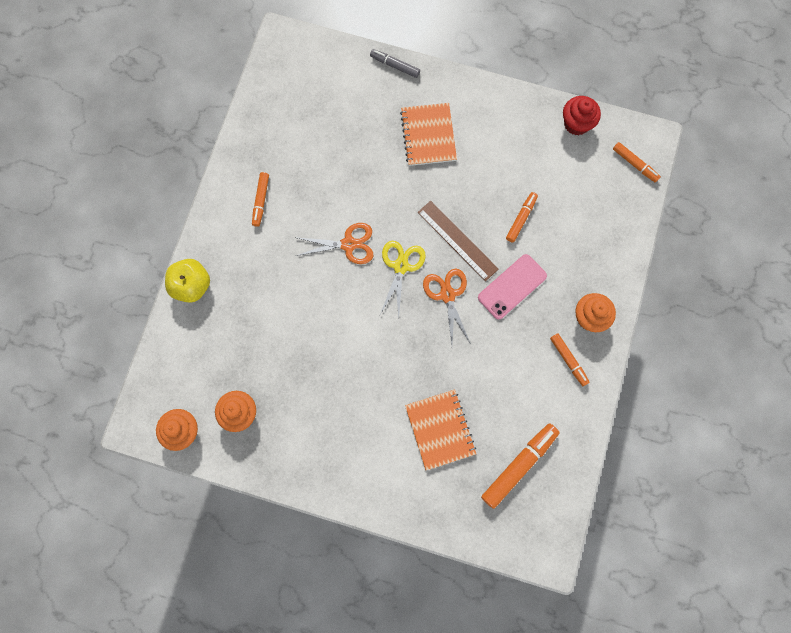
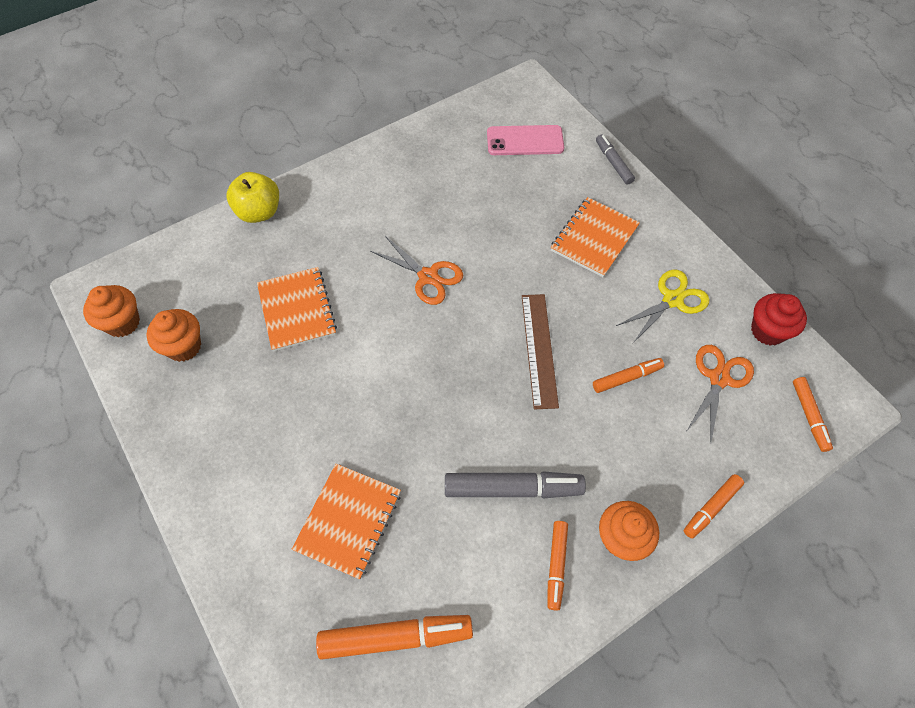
camera: 40 degrees right, 15 degrees down
orange marker [252,172,269,227] -> orange marker moved to [684,474,744,539]
yellow scissors [381,241,426,317] -> yellow scissors moved to [616,270,709,343]
orange scissors [423,269,470,344] -> orange scissors moved to [686,345,754,442]
pink phone [478,254,547,319] -> pink phone moved to [487,125,564,155]
none -> orange notebook [257,267,337,352]
none -> grey marker [445,471,586,498]

